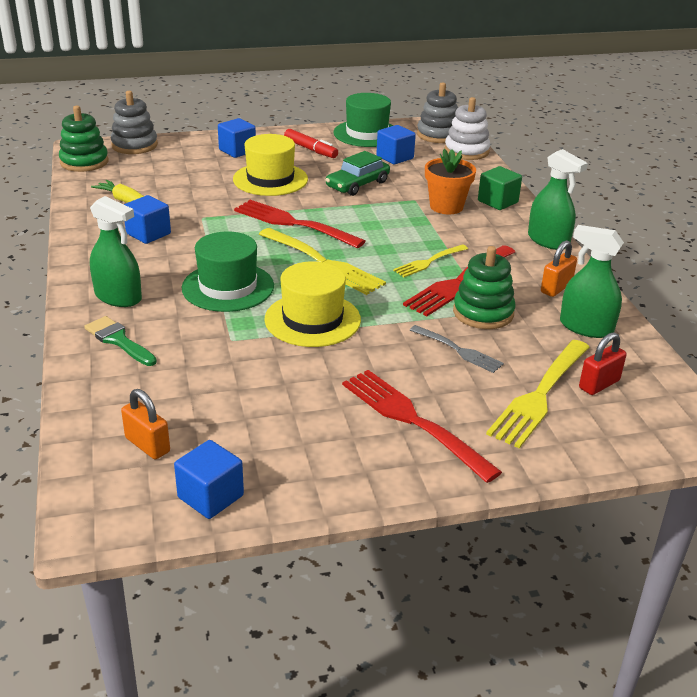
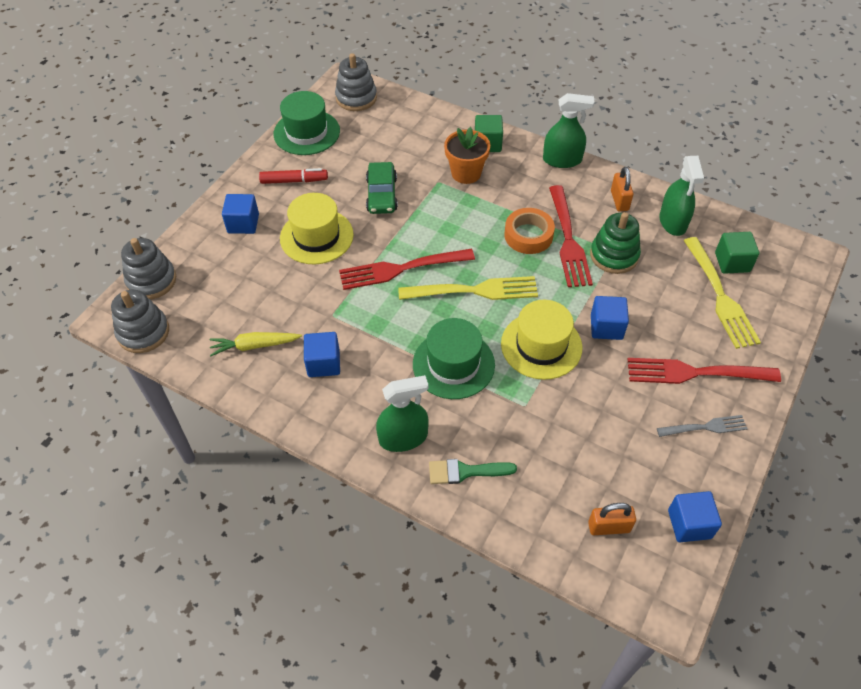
camera: 45 degrees left, 20 degrees up
green stacking toy [59,106,109,172] -> grey stacking toy [111,290,169,353]
blue cube [376,125,416,165] -> blue cube moved to [591,296,629,340]
yellow fork [393,244,468,277] -> orange tape [504,208,555,254]
grey fork [410,325,504,373] -> grey fork moved to [657,415,747,437]
white stacking toy [445,97,490,160] -> none
green spray bottle [560,225,624,338] -> green spray bottle turned 75 degrees counterclockwise [660,156,704,236]
red padlock [579,332,626,395] -> green cube [715,232,759,274]

